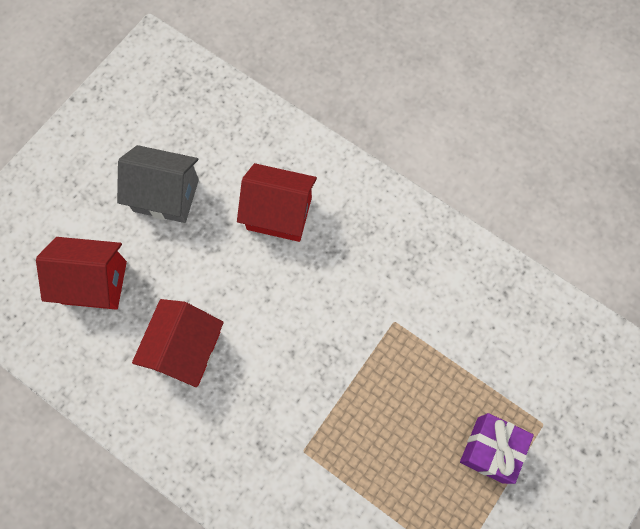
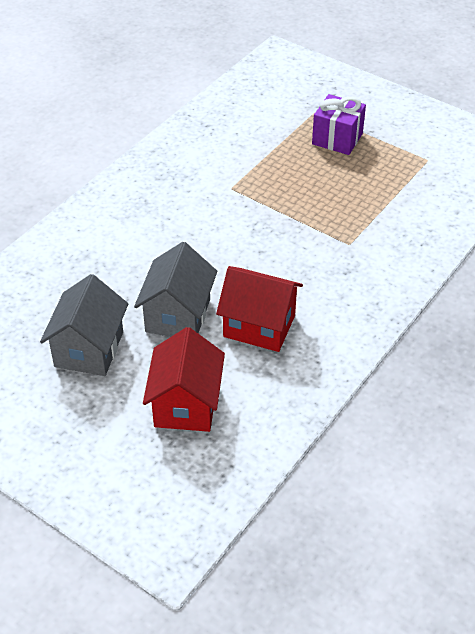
camera: 90 degrees left, 25 degrees down
red house [237,163,317,242] -> none
none -> grey house [134,242,217,337]

